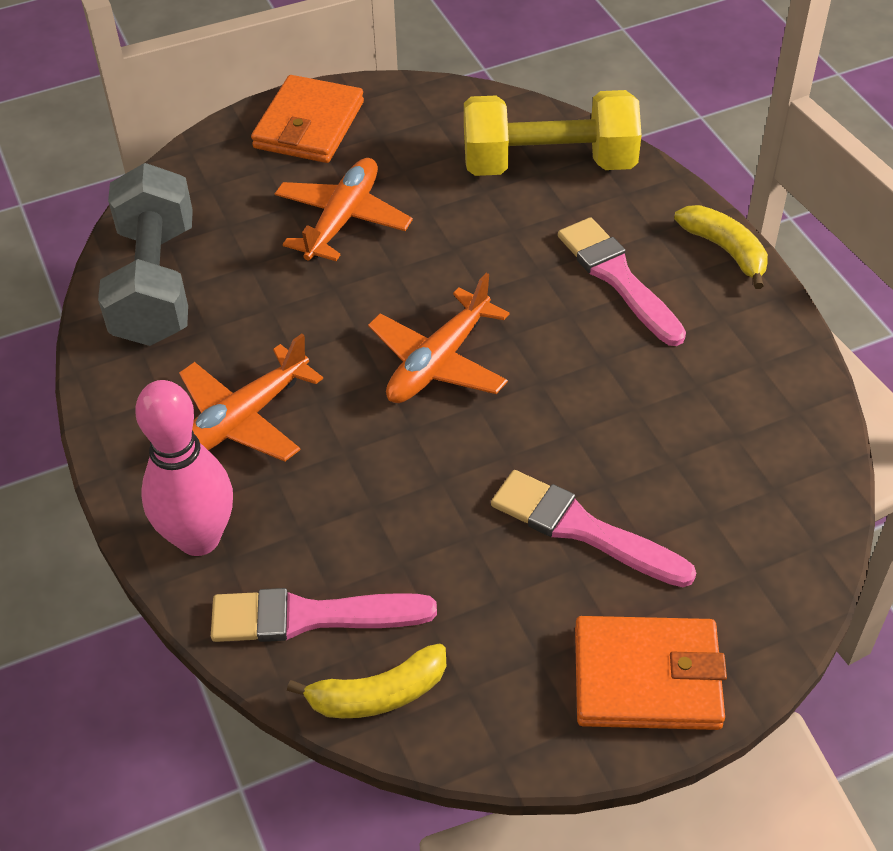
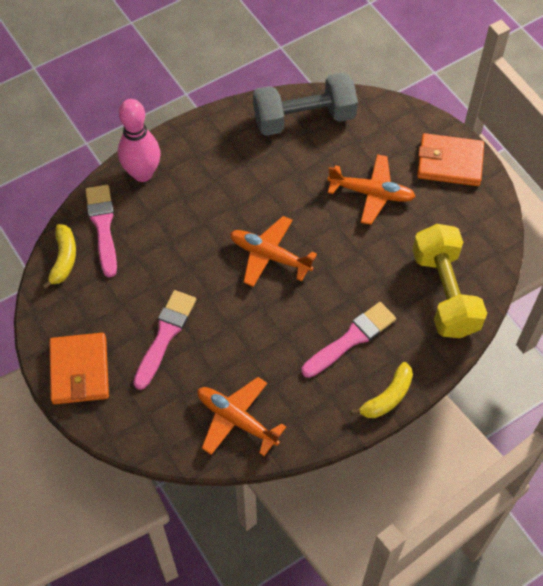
camera: 80 degrees right, 10 degrees up
orange plane [179,334,323,462] -> orange plane moved to [197,377,286,456]
yellow banana [287,643,446,718] -> yellow banana turned 150 degrees counterclockwise [42,224,76,290]

